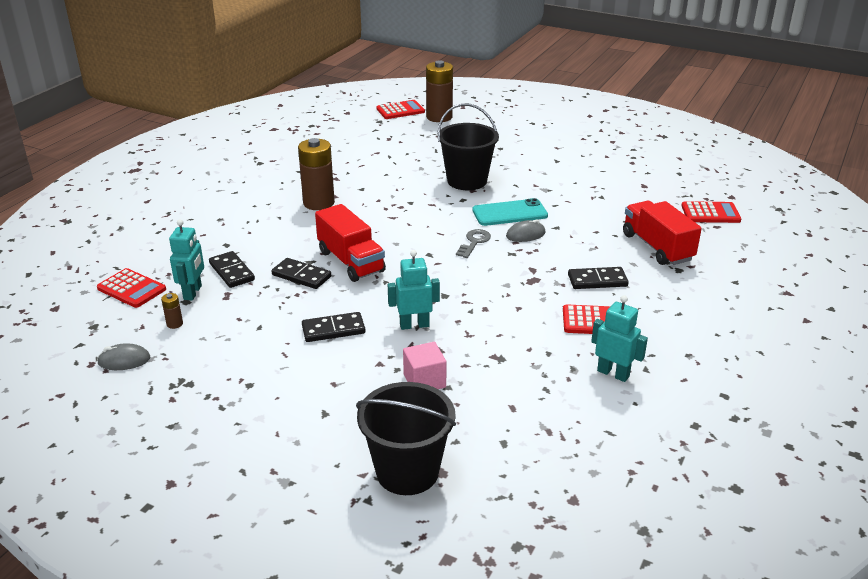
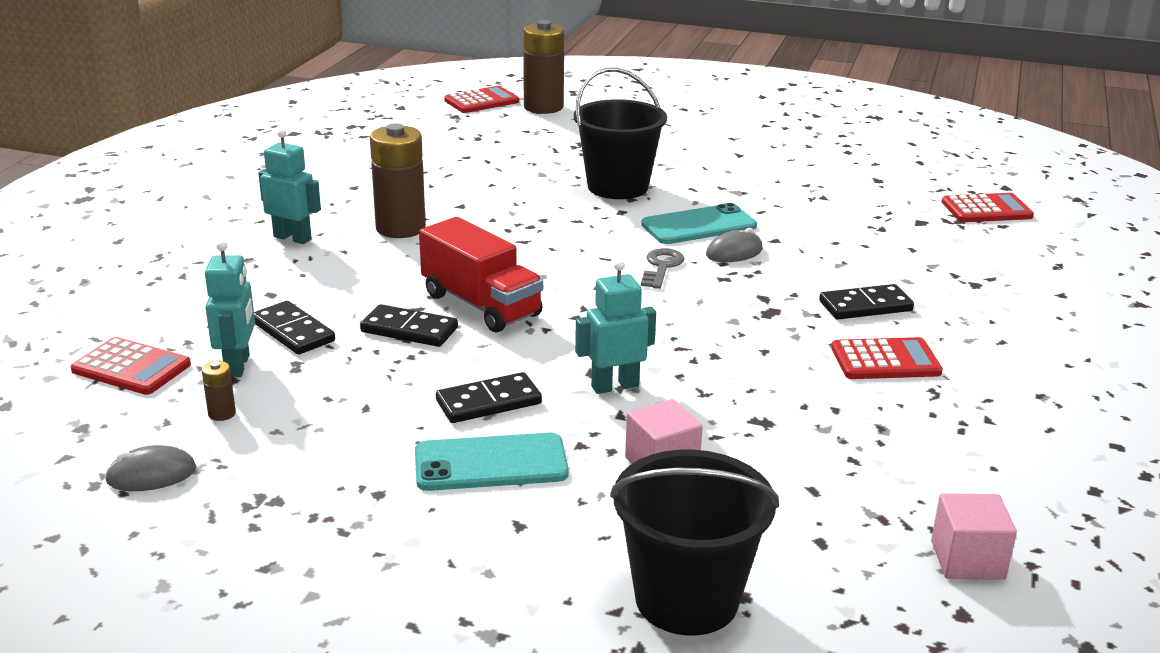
camera: 10 degrees left, 5 degrees down
turquoise robot [591,295,648,382] -> turquoise robot moved to [258,129,321,244]
red truck [623,201,702,265] -> none
none -> turquoise phone [415,433,569,491]
none -> pink cube [931,493,1017,580]

